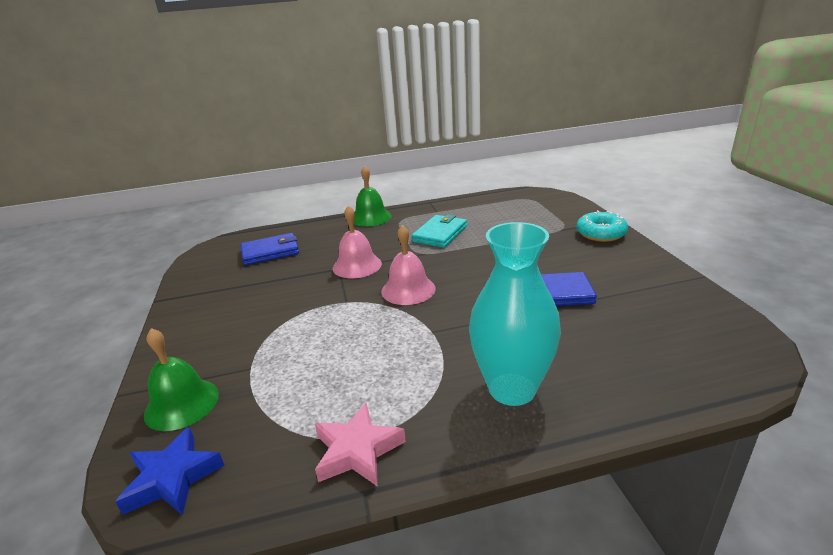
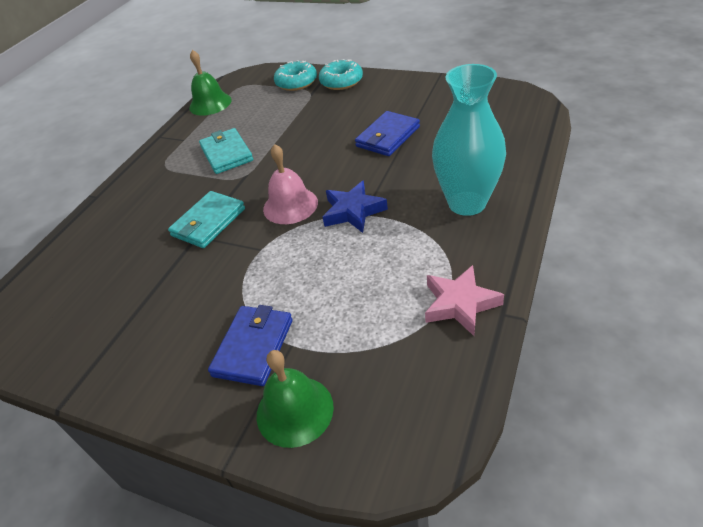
camera: 50 degrees left, 15 degrees up
blue star [115,427,225,515] -> blue star moved to [323,180,388,233]
blue wallet [241,233,299,265] -> blue wallet moved to [208,305,293,386]
pink bell [333,206,382,278] -> turquoise wallet [168,191,245,248]
green bell [354,165,392,227] -> green bell moved to [189,50,232,116]
none -> turquoise donut [274,60,317,91]

